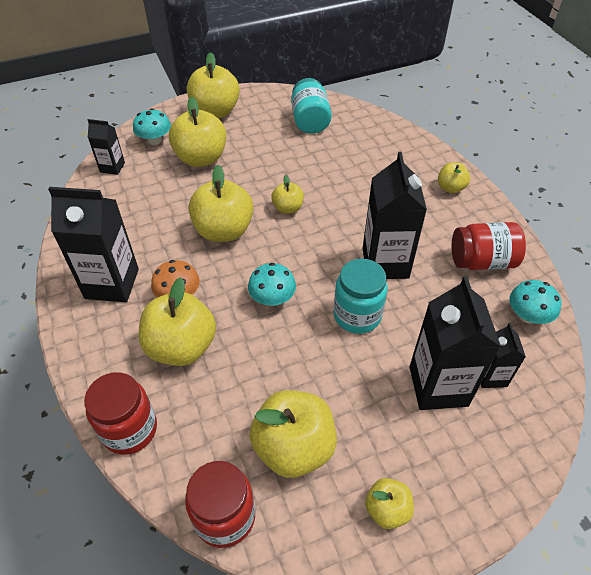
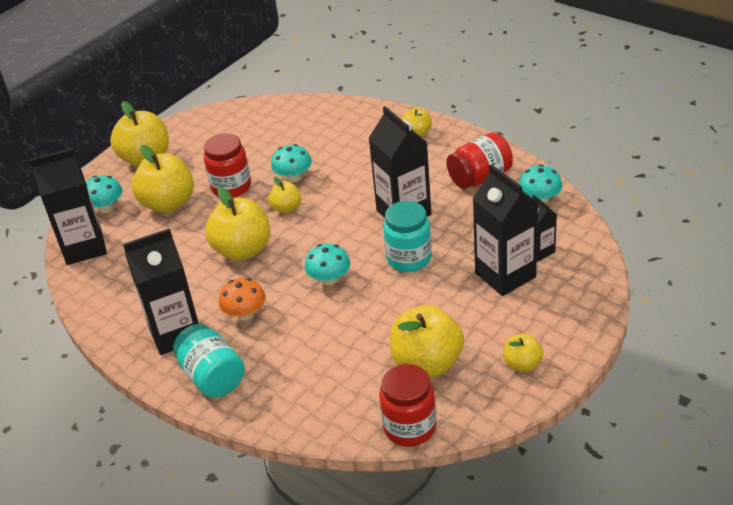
camera: 25 degrees left, 10 degrees down
red jar [84,372,157,455] -> red jar moved to [204,133,251,198]
black carton [88,119,125,175] -> black carton [29,148,107,265], size x1.89
yellow apple [139,277,216,366] -> none
turquoise jar [291,78,332,134] -> turquoise jar moved to [173,324,245,398]
none -> turquoise mushroom [271,144,312,182]

